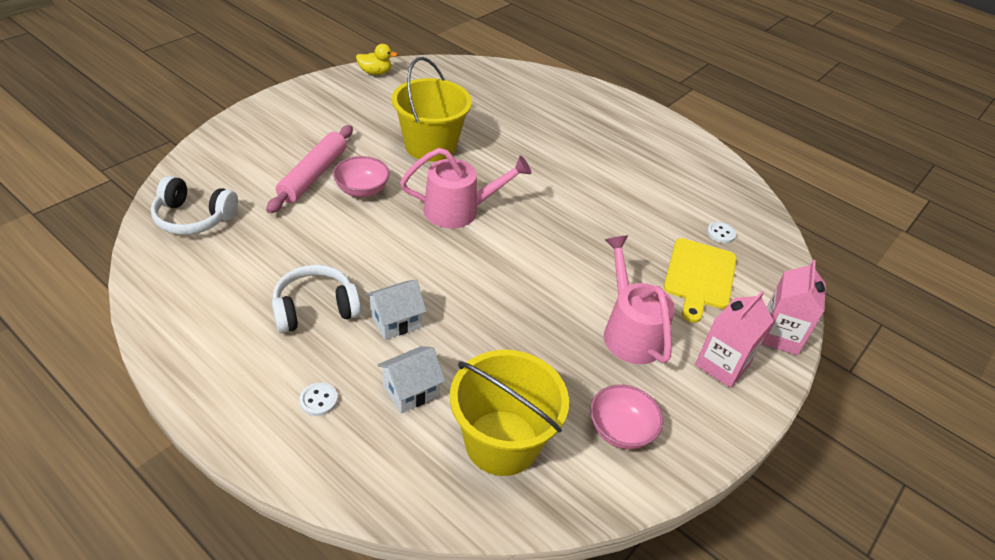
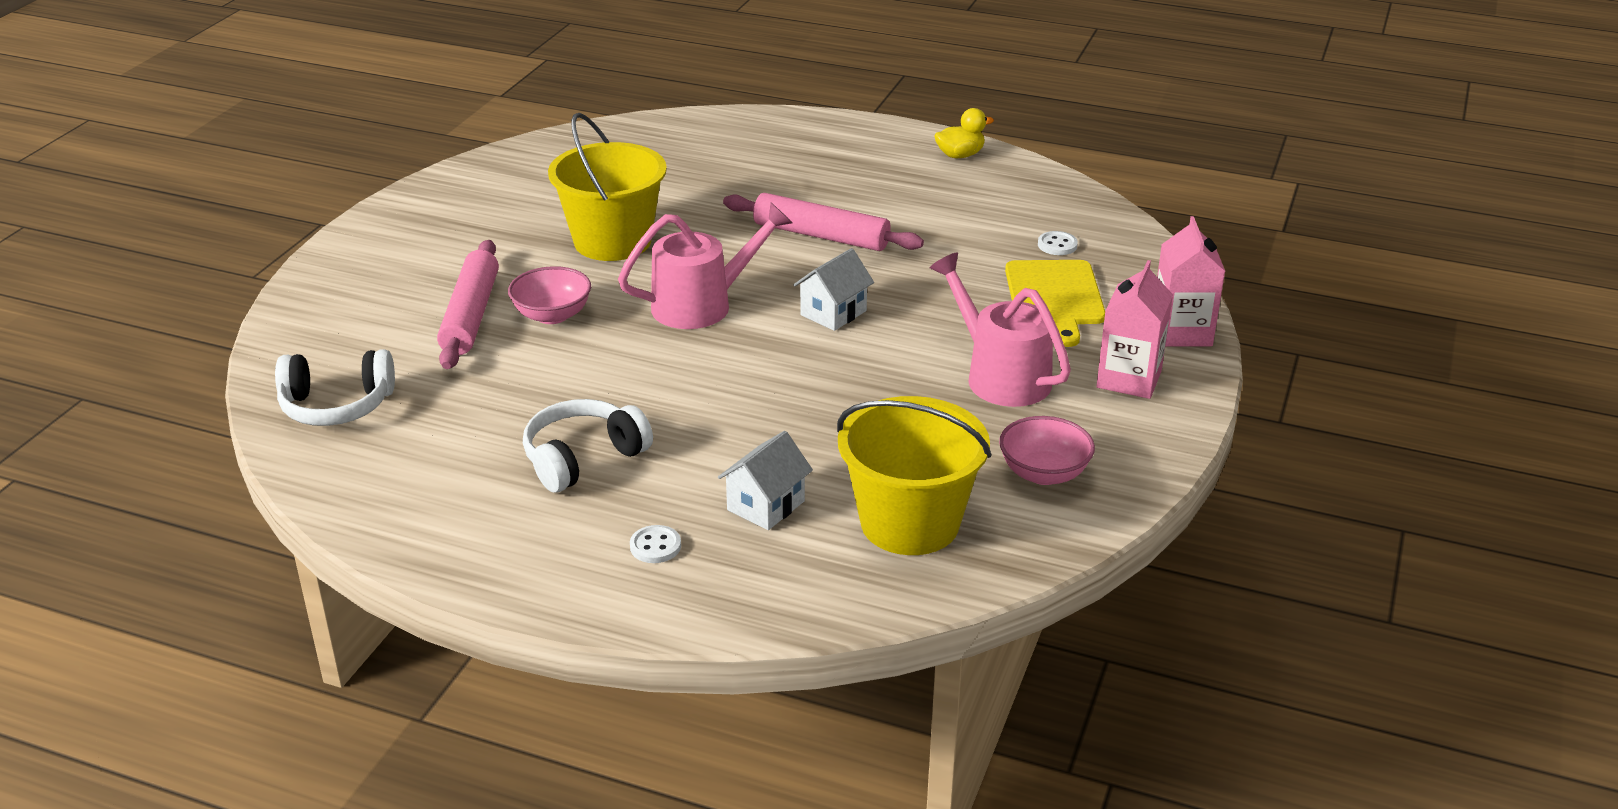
camera: 15 degrees left, 10 degrees down
yellow duck [356,44,398,75] -> yellow duck moved to [934,108,994,158]
white house [365,280,427,340] -> white house moved to [794,248,874,331]
none -> pink rolling pin [723,193,924,251]

